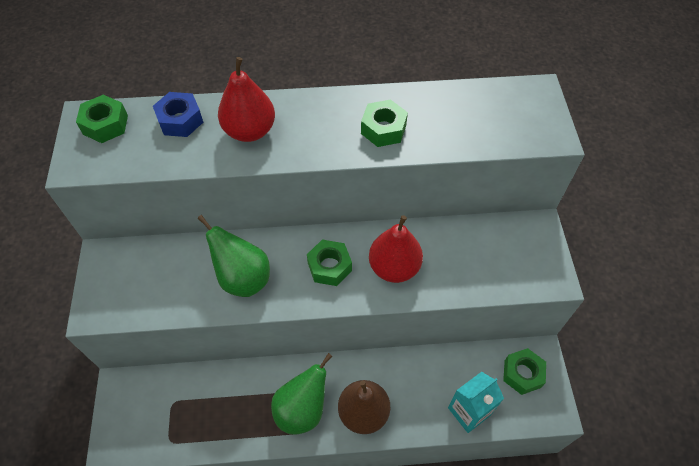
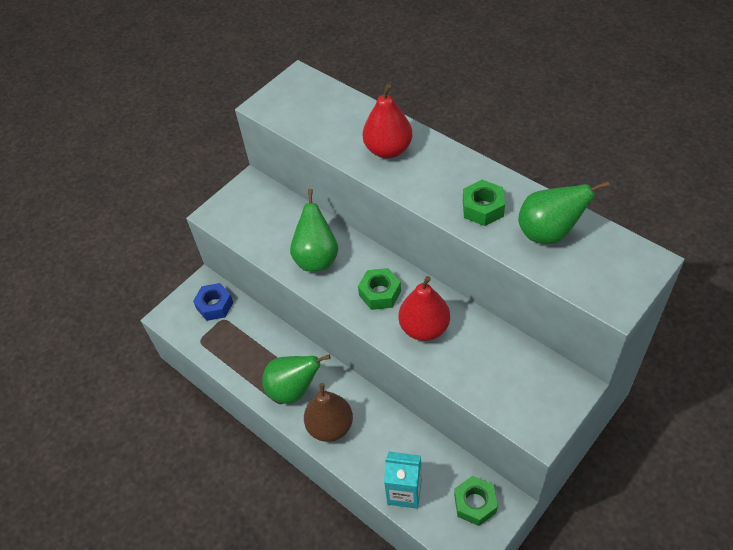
camera: 50 degrees right, 5 degrees down
green nut [76,95,128,143] -> none
blue nut [153,92,203,137] -> blue nut moved to [193,283,233,321]
none -> green pear [518,181,610,244]

